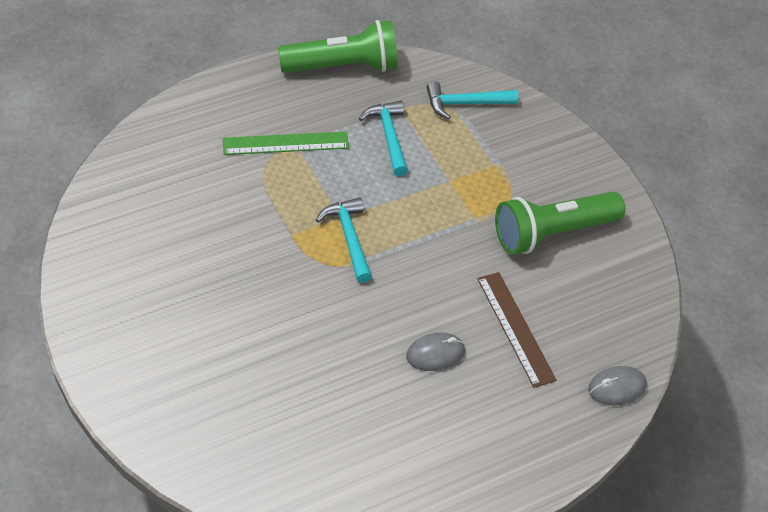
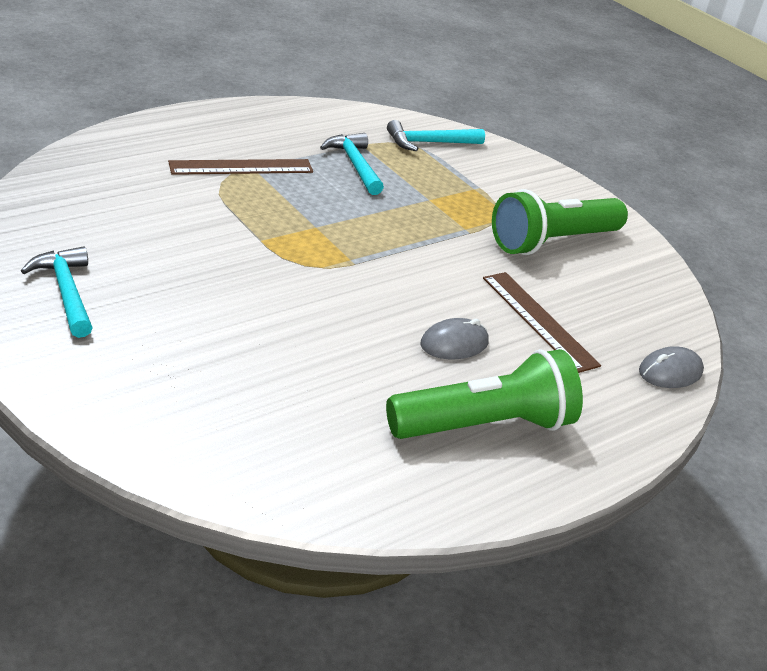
camera: 10 degrees left, 15 degrees down
green ruler [223,132,349,155] -> brown ruler [168,159,313,175]
green flashlight [278,20,398,73] -> green flashlight moved to [386,349,583,439]
turquoise hammer [316,197,372,283] -> turquoise hammer moved to [21,246,93,338]

